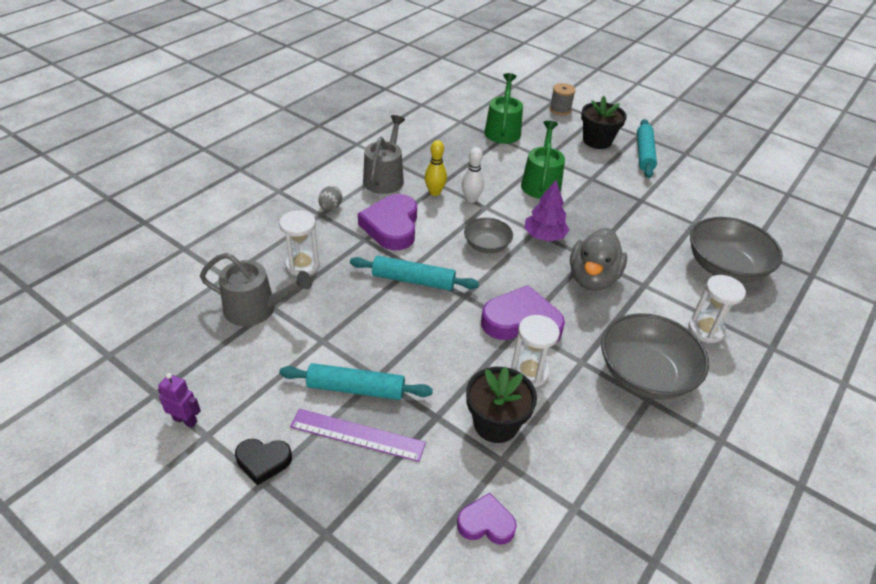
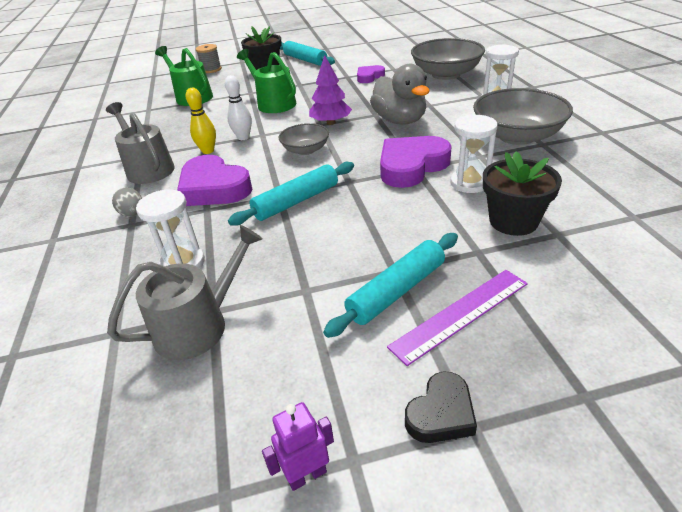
camera: 45 degrees left, 5 degrees down
purple heart [457,493,517,545] -> purple heart moved to [357,65,385,83]

